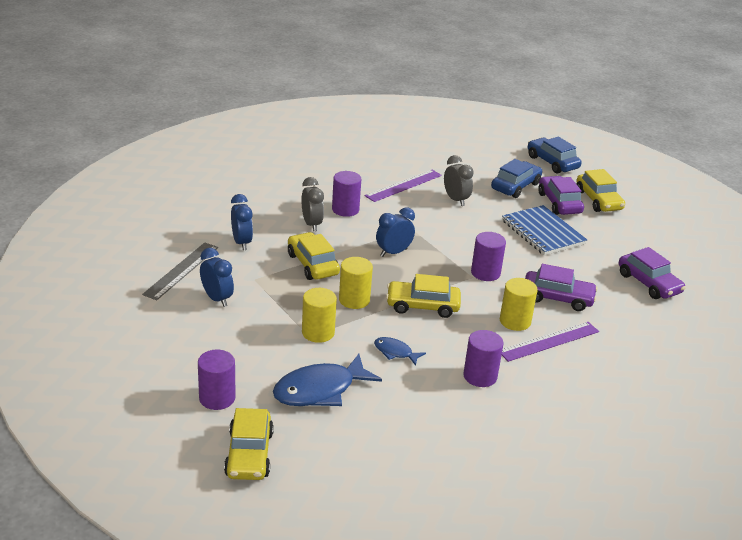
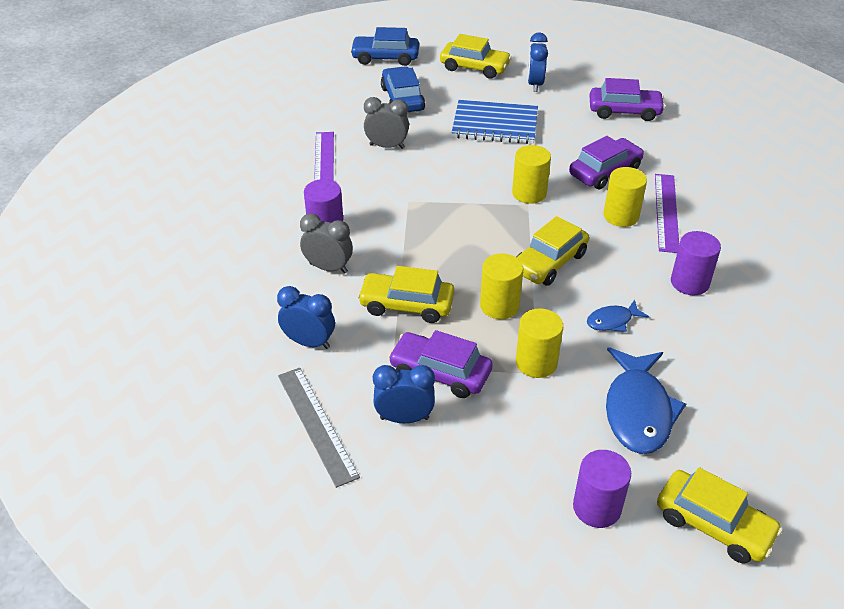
camera: 50 degrees left, 10 degrees up
blue clock [376,207,415,257] -> blue clock moved to [528,32,548,92]
purple cylinder [471,232,506,281] -> yellow cylinder [512,145,551,204]
purple car [538,176,584,215] -> purple car moved to [388,330,493,398]

